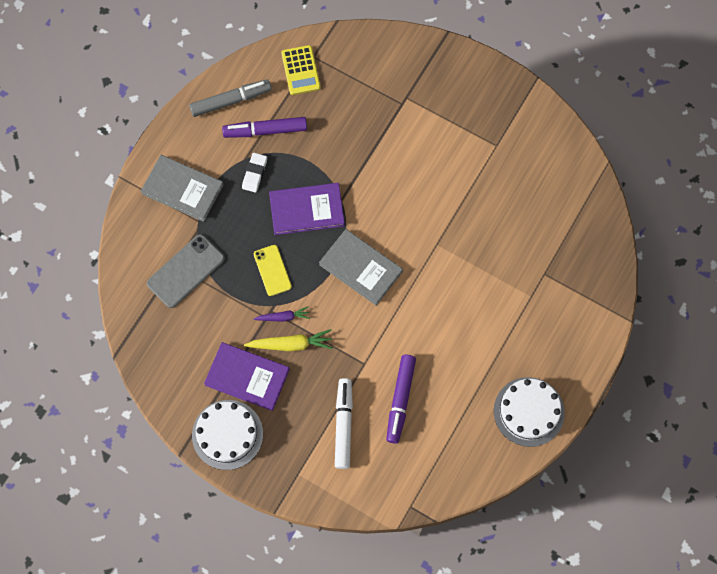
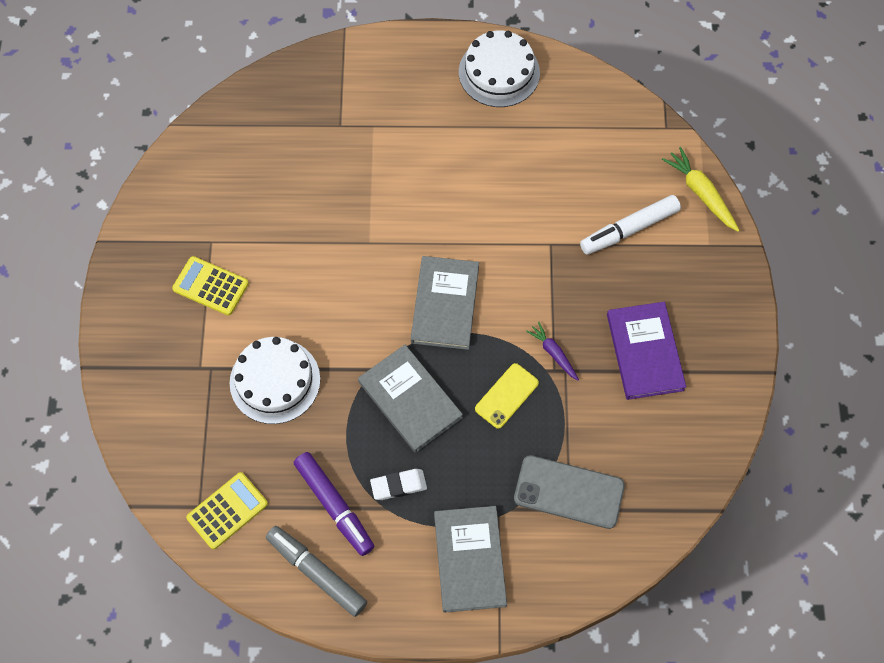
camera: 120 degrees left, 5 degrees down
white cake [192,400,263,470] -> white cake moved to [230,337,320,424]
yellow carrot [244,329,333,351] -> yellow carrot moved to [661,147,740,232]
purple book [269,183,345,235] -> grey book [358,345,463,453]
purple marker [386,355,416,444] -> none
none -> yellow calculator [172,256,249,315]

